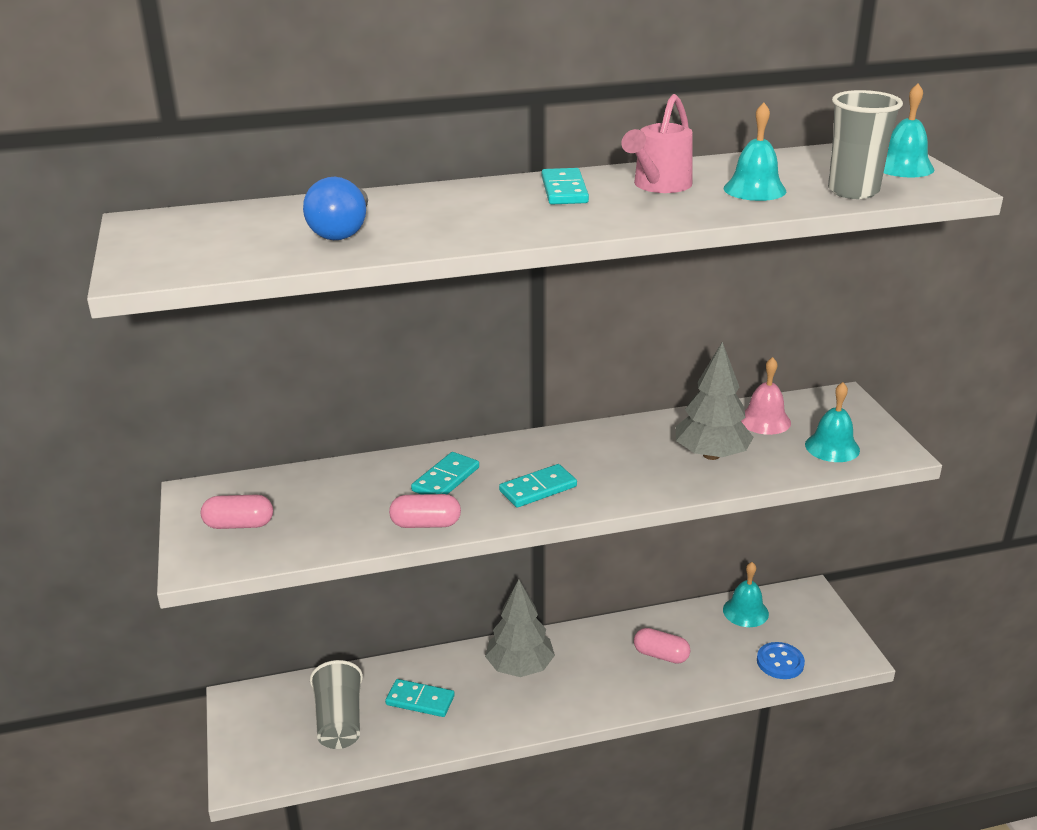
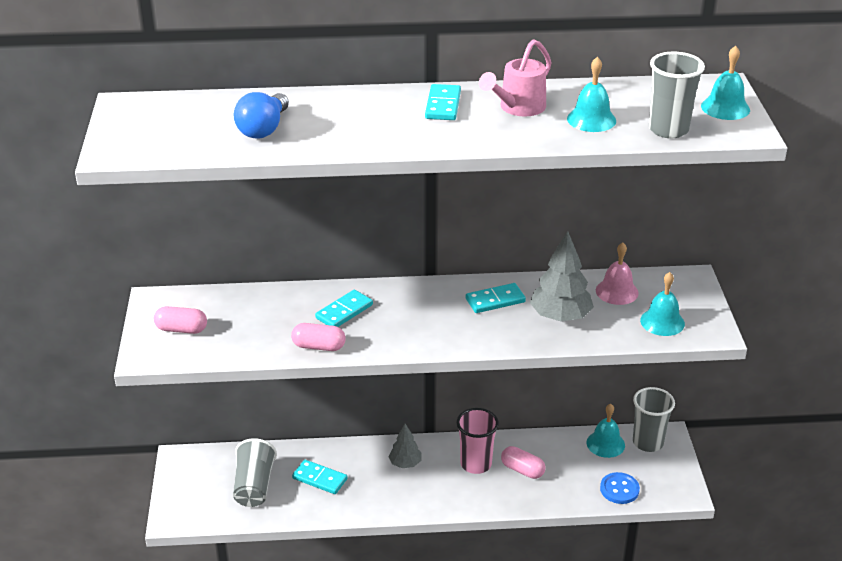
camera: 10 degrees right, 5 degrees up
grey tree [485,579,555,677] -> grey tree [388,424,421,468], size x0.59
turquoise domino [499,464,577,508] -> turquoise domino moved to [466,283,526,313]
none -> pink cup [456,408,499,474]
none -> grey cup [633,387,675,452]

